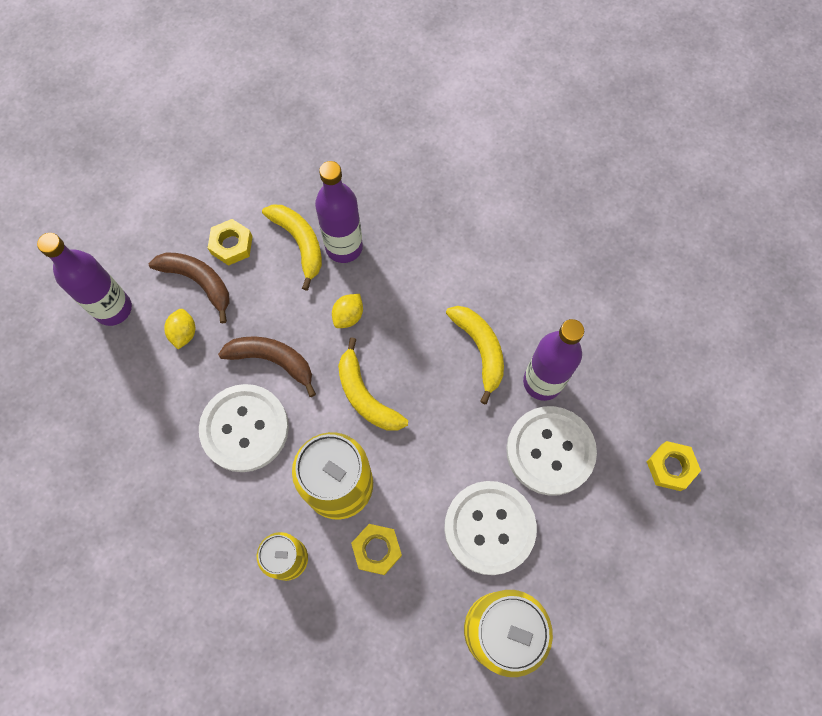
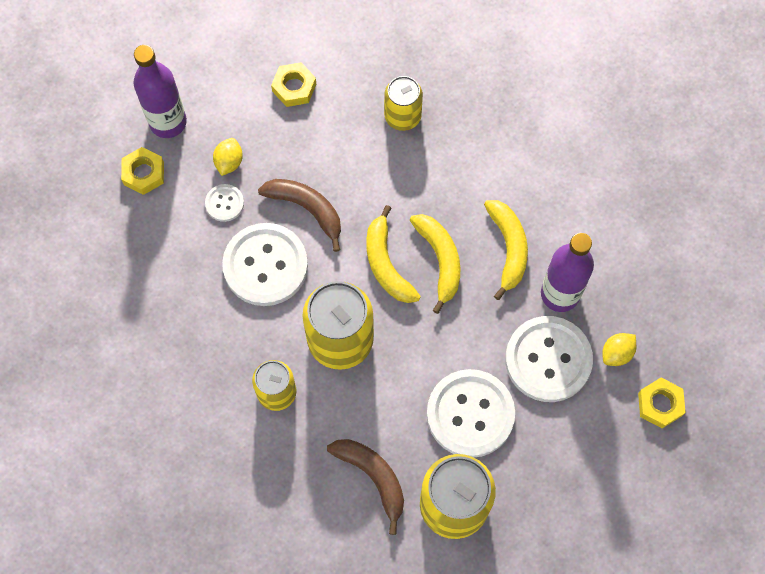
camera: 15 degrees right, 0 degrees up
brown banana [149,252,229,323] -> brown banana moved to [327,439,404,535]
yellow banana [262,204,322,291] -> yellow banana moved to [410,214,460,314]
purple bottle [315,161,363,263] -> yellow can [384,76,423,131]
yellow lemon [332,294,363,328] -> yellow lemon moved to [602,333,636,366]
yellow nut [351,524,402,575] -> yellow nut moved to [121,147,164,195]
none -> white button [205,184,244,222]

